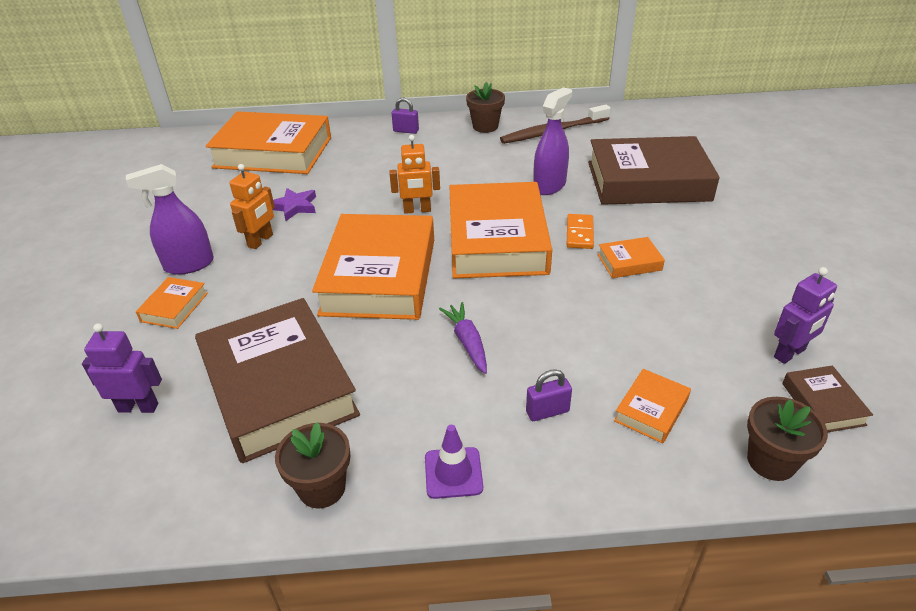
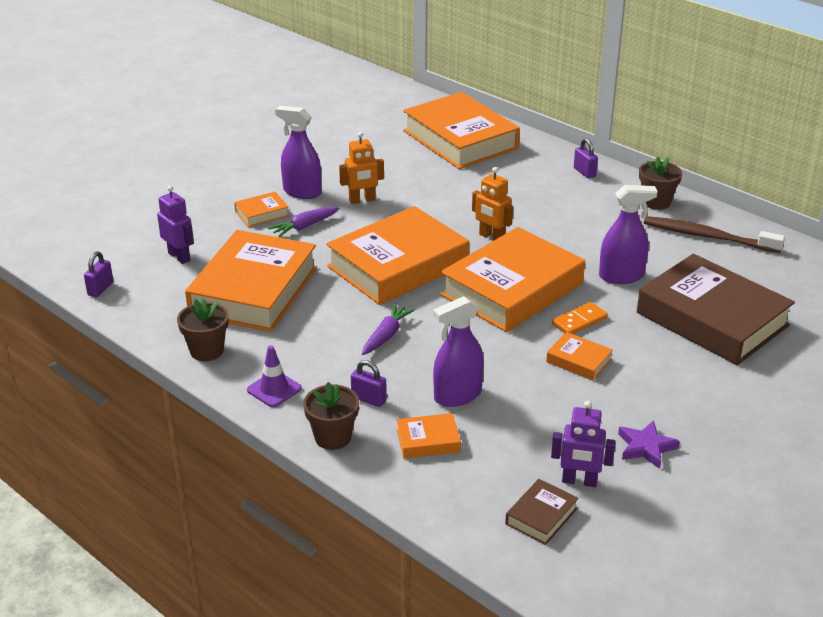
camera: 45 degrees right, 5 degrees down
brown book [195,298,360,463] -> orange book [185,230,317,332]
purple star [273,188,316,221] -> purple star moved to [618,420,680,469]
brown flower pot [747,397,828,481] -> brown flower pot moved to [303,382,359,450]
none -> purple padlock [84,251,113,297]
none -> purple carrot [268,207,340,237]
none -> purple spray bottle [433,296,484,407]

